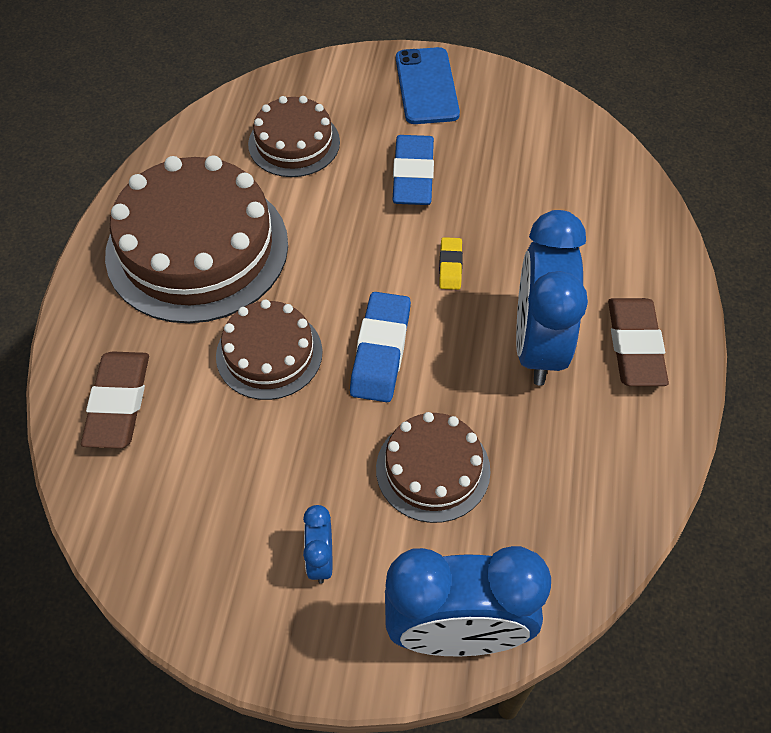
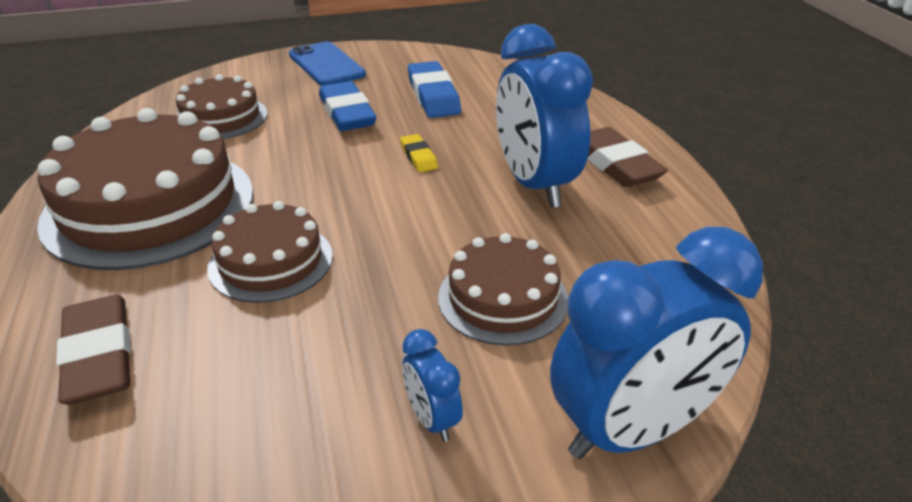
camera: 25 degrees left, 20 degrees down
blue eraser [350,292,411,402] -> blue eraser moved to [408,61,461,118]

